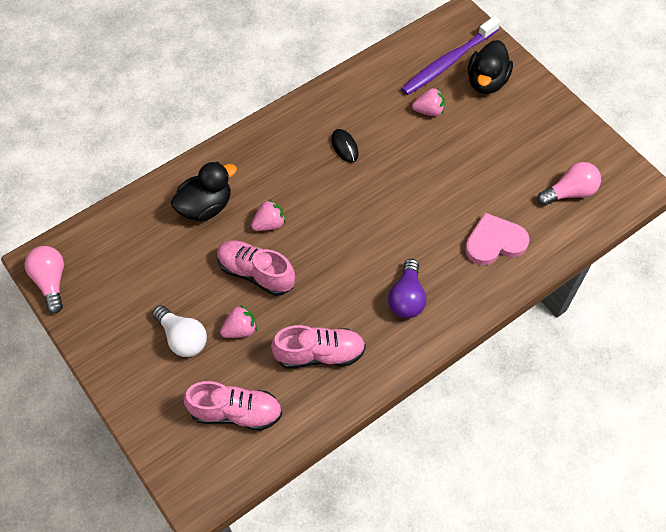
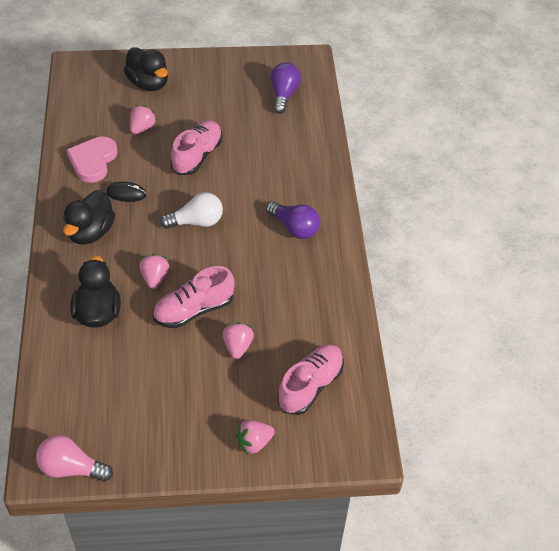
camera: 60 degrees left, 10 degrees down
white light bulb [152,305,207,357] -> white light bulb moved to [160,192,223,229]
pink shoe [271,325,366,369] -> pink shoe moved to [171,120,222,175]
purple toothbrush [401,16,501,95] -> none
pink heart [465,213,530,265] -> pink heart moved to [67,136,118,183]
pink light bulb [537,162,601,206] -> purple light bulb [271,63,301,114]
none -> black duck [63,190,115,245]
none -> pink strawberry [236,420,275,454]

